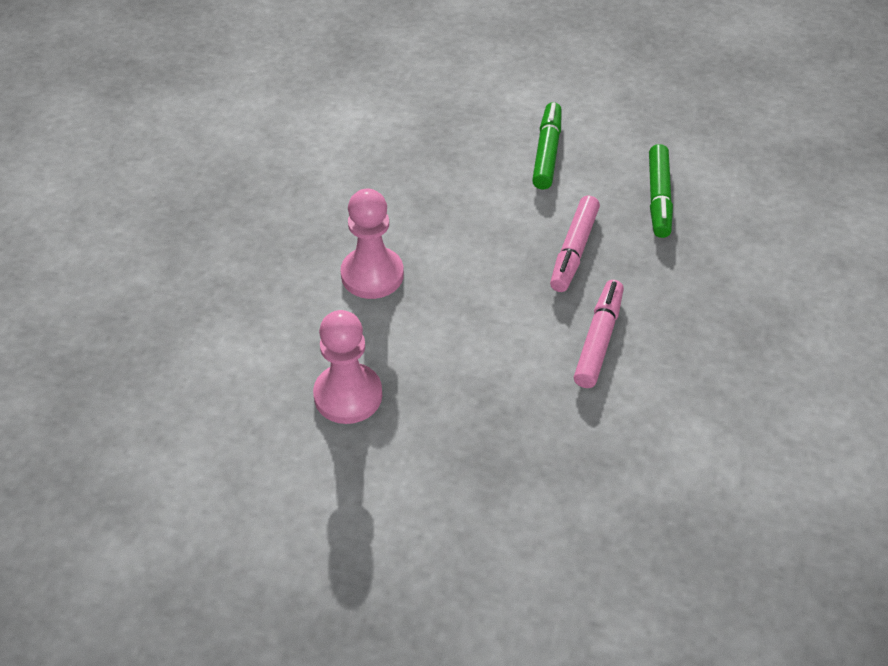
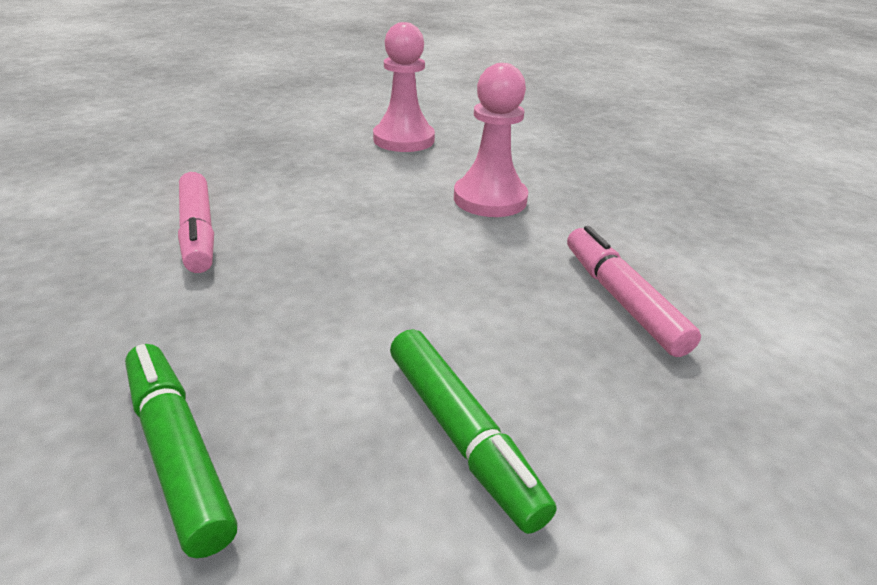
camera: 140 degrees right, 15 degrees down
pink marker [550,195,600,292] -> pink marker moved to [567,226,701,357]

